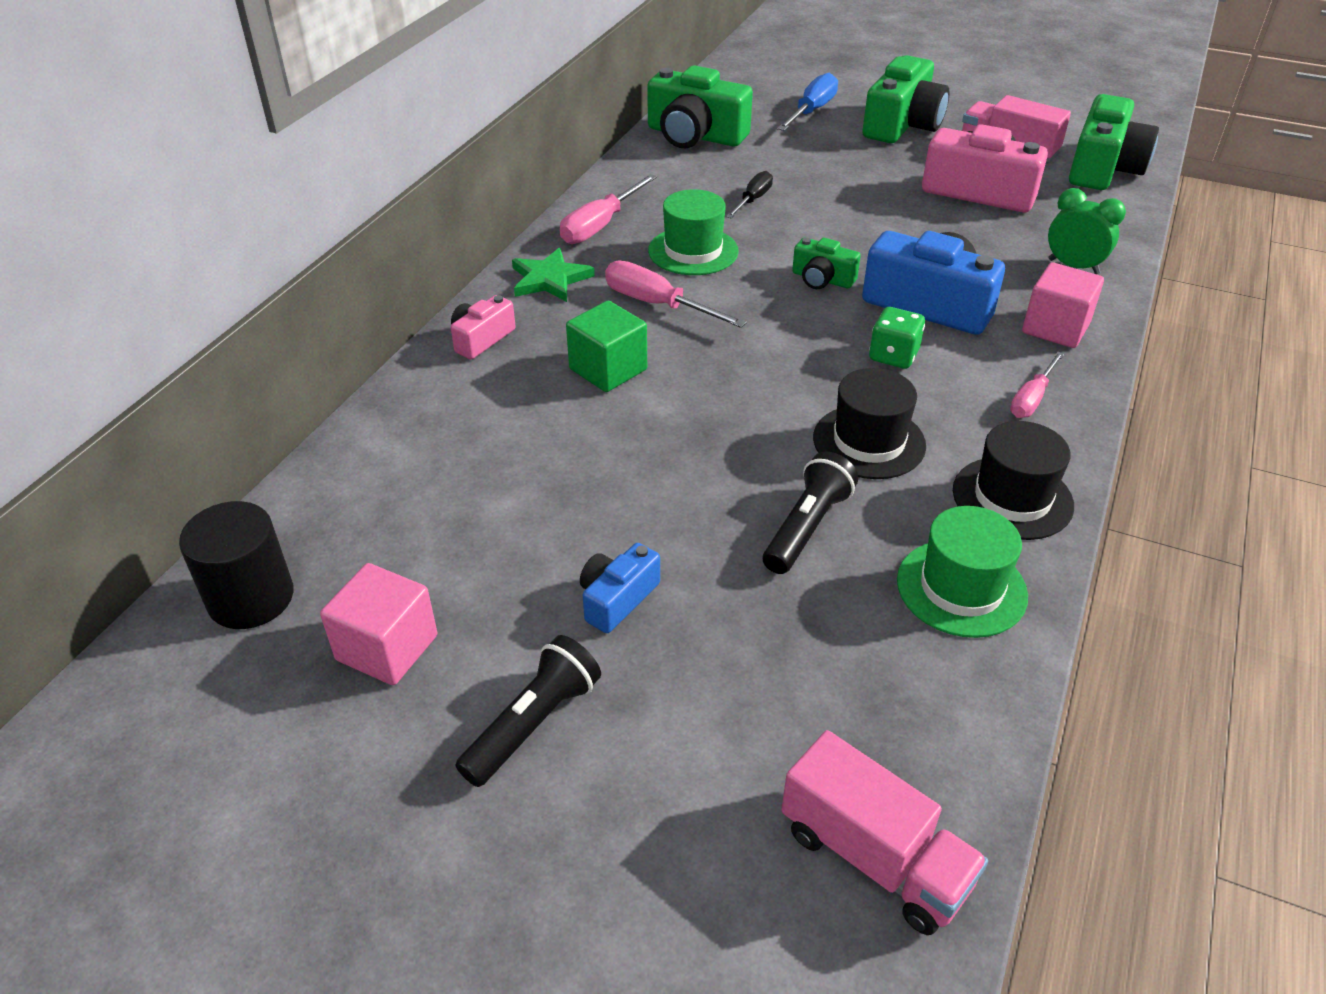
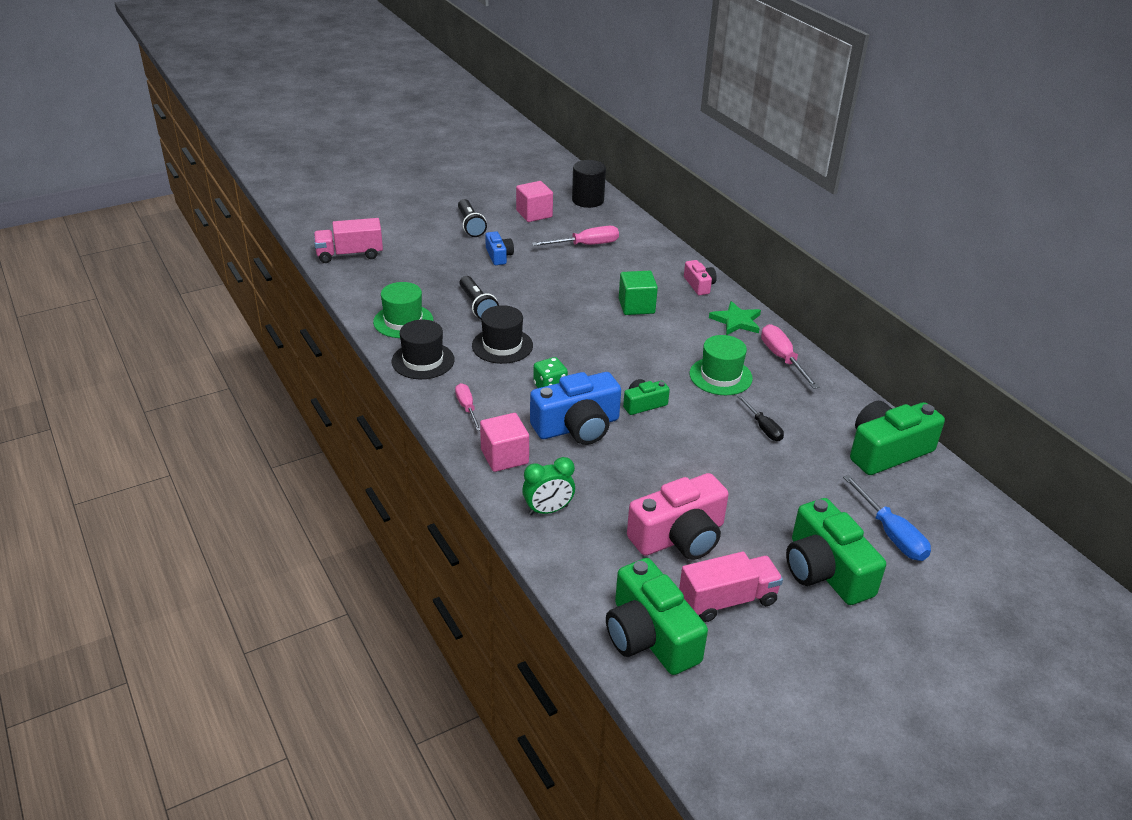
camera: 125 degrees right, 5 degrees down
pink screwdriver [605,261,747,328] -> pink screwdriver moved to [532,226,619,246]

